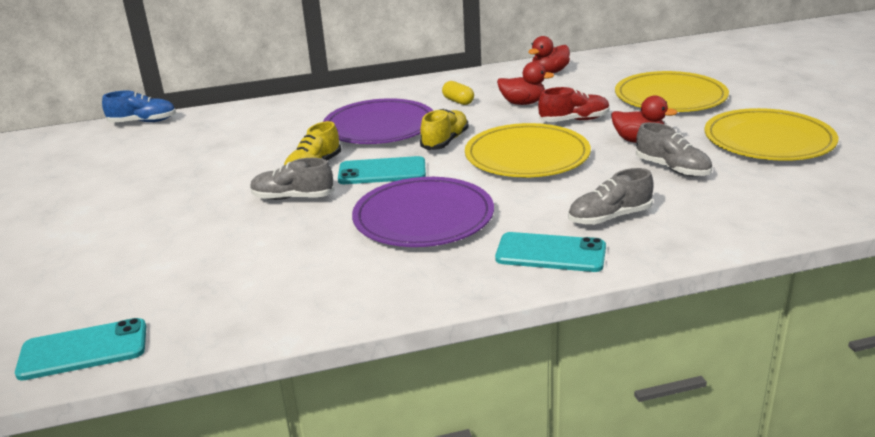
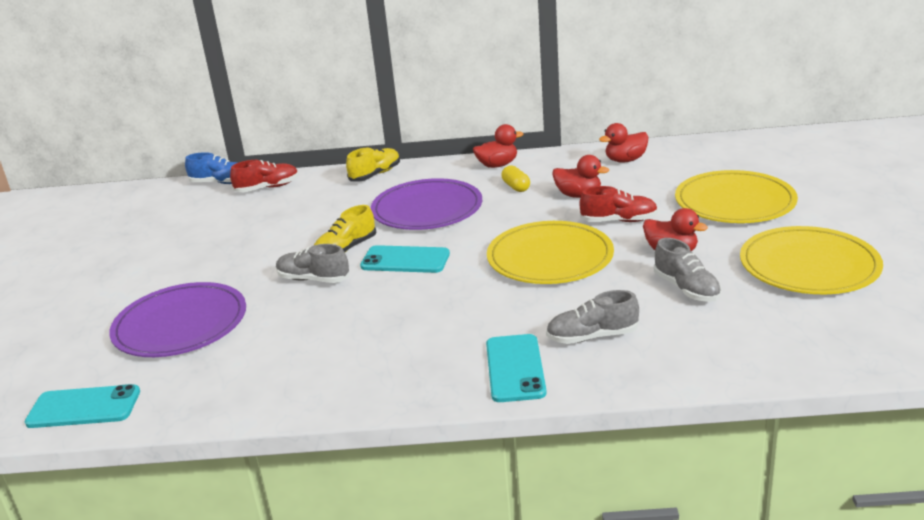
camera: 15 degrees right, 0 degrees up
purple plate [352,177,494,247] -> purple plate moved to [109,282,246,357]
yellow shoe [420,109,469,150] -> yellow shoe moved to [346,147,400,182]
turquoise phone [495,232,606,272] -> turquoise phone turned 60 degrees clockwise [486,334,547,402]
none -> red shoe [230,160,299,192]
none -> red duck [473,124,523,168]

